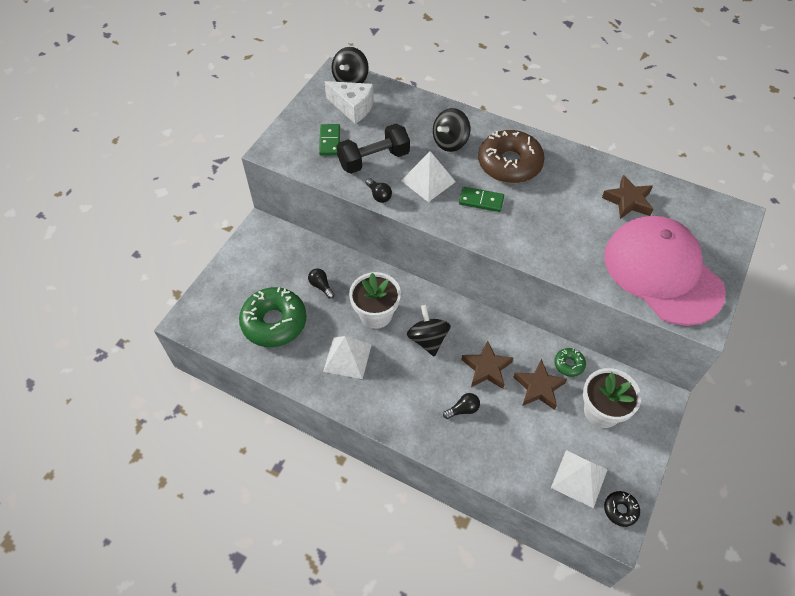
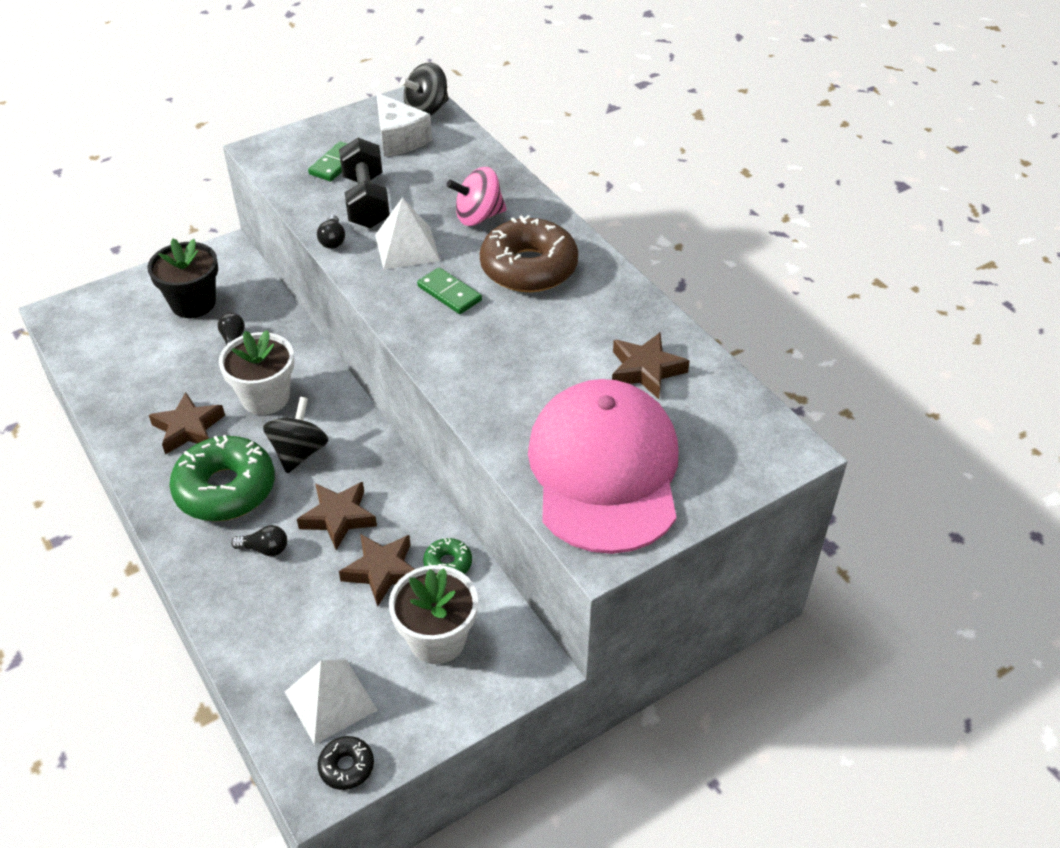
camera: 30 degrees right, 10 degrees down
green donut [239,287,307,347] -> green donut moved to [169,435,275,521]
white pyramid [323,336,372,379] -> brown star [149,392,225,454]
black dumbbell [337,124,410,174] -> black dumbbell turned 75 degrees clockwise [339,138,390,228]
black spinning top [433,108,471,152] -> pink spinning top [447,167,507,226]
none -> black flower pot [148,238,218,318]

